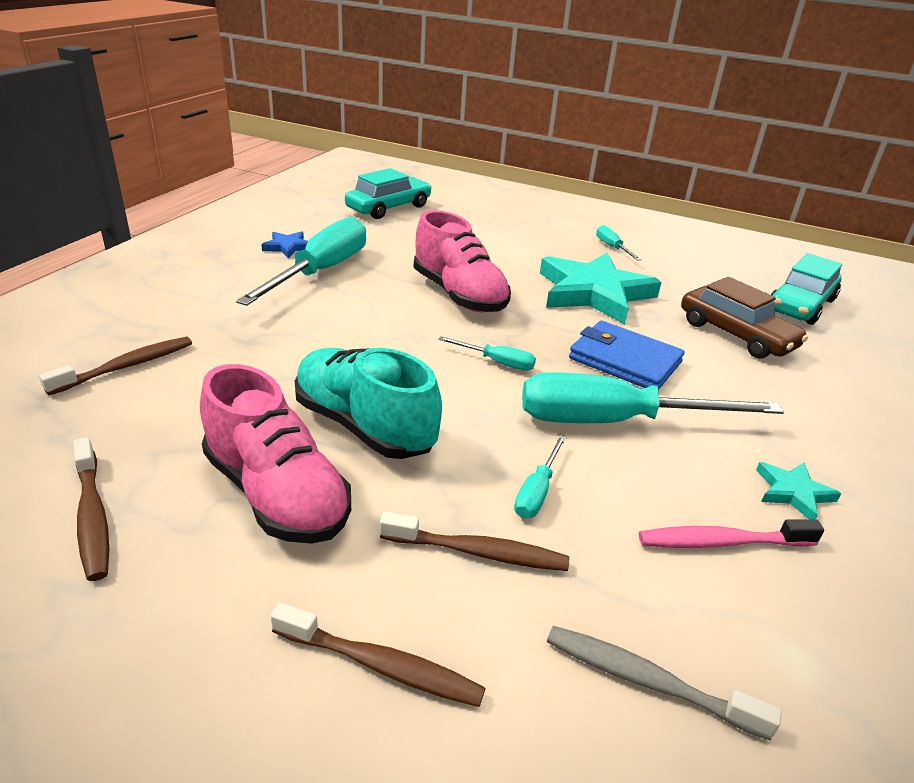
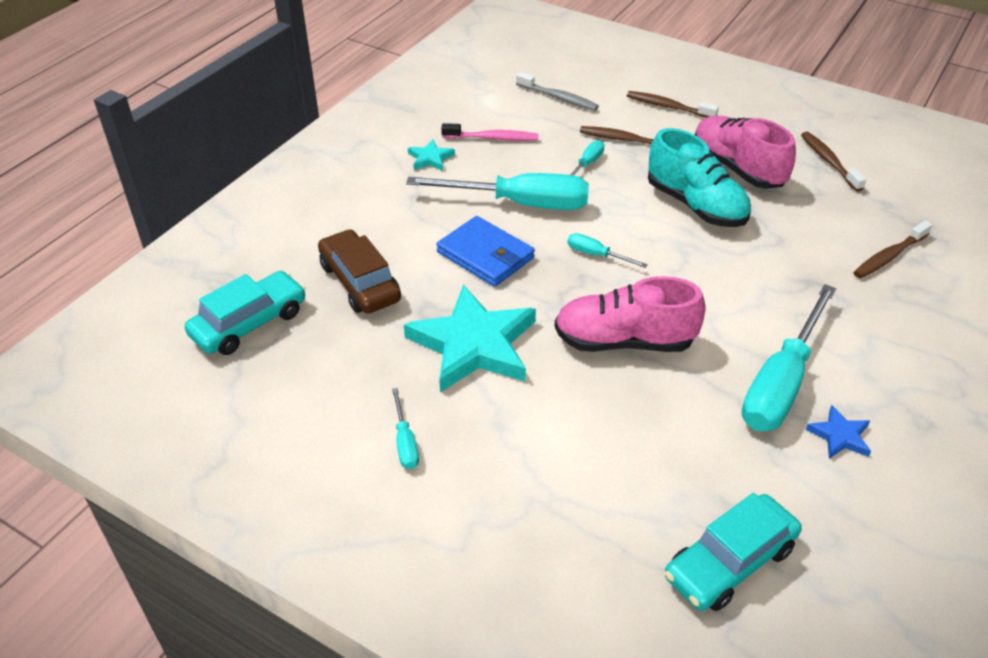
camera: 170 degrees left, 10 degrees up
pink shoe [414,210,511,313] -> pink shoe turned 60 degrees counterclockwise [555,276,706,352]

